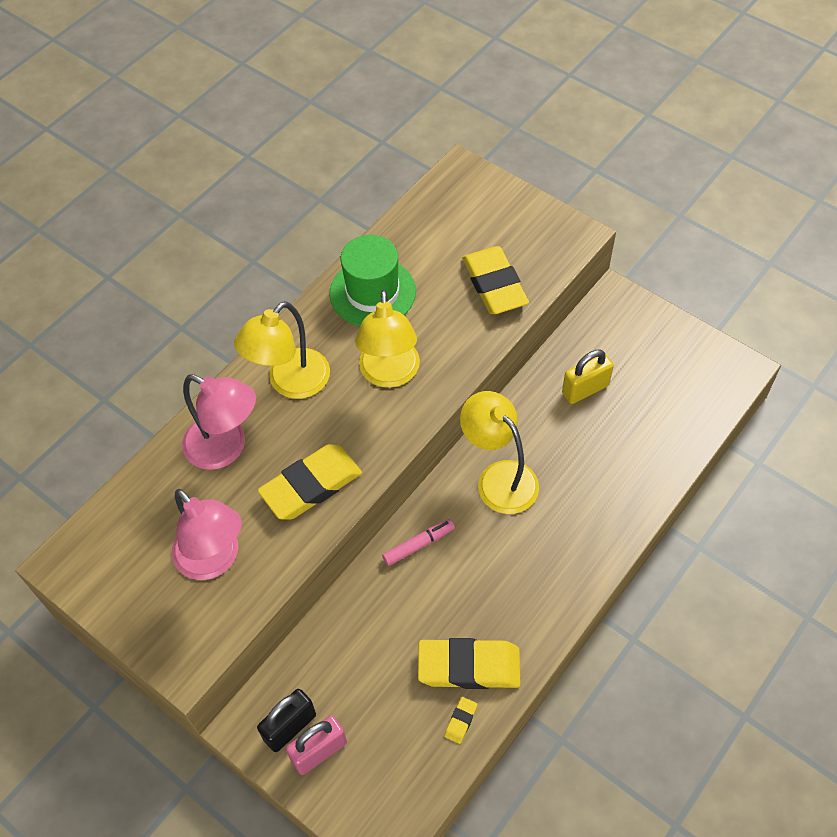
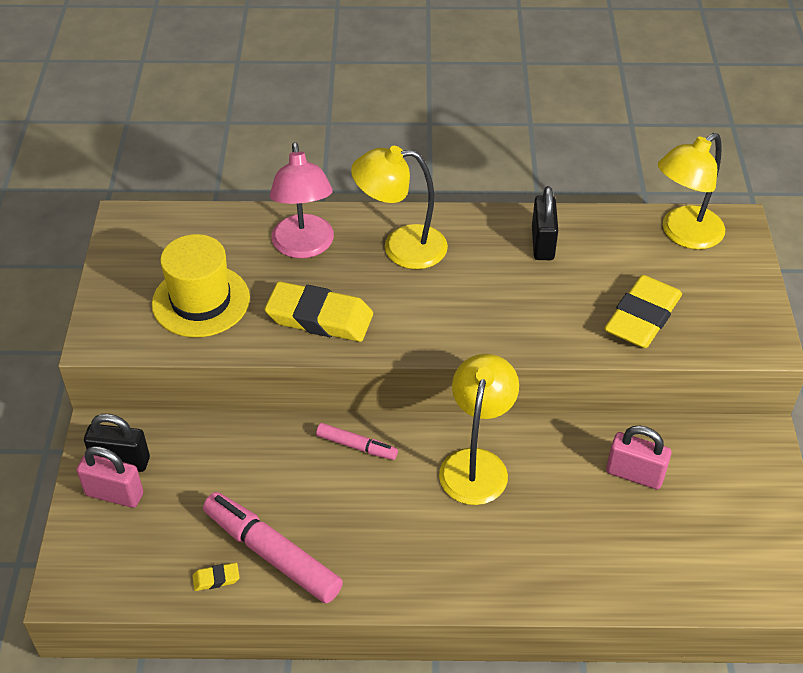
camera: 50 degrees right, 10 degrees down
pink lamp [172,489,242,580] -> yellow hat [152,234,250,337]
green hat [330,235,416,326] -> black padlock [532,186,558,260]
yellow lamp [355,290,420,388] -> yellow lamp moved to [658,133,725,249]
yellow eraser [418,638,521,689] -> pink marker [203,492,343,603]
yellow padlock [562,350,614,404] -> pink padlock [606,426,672,489]

